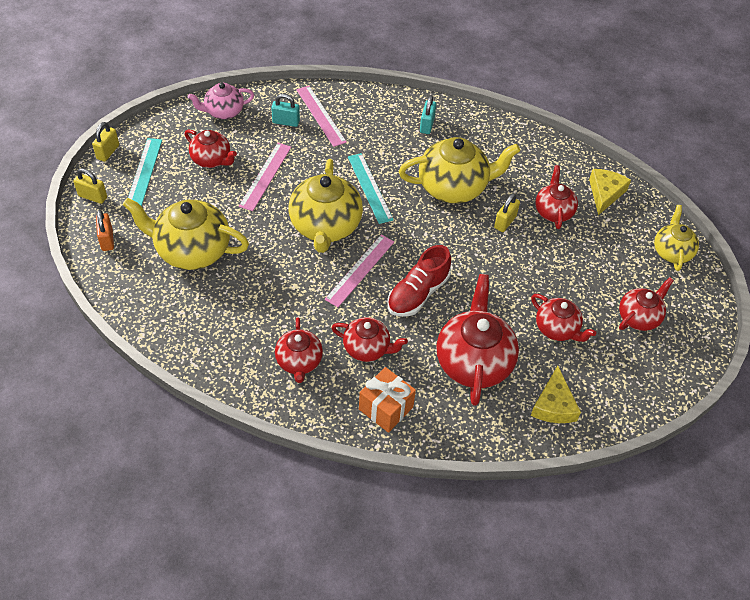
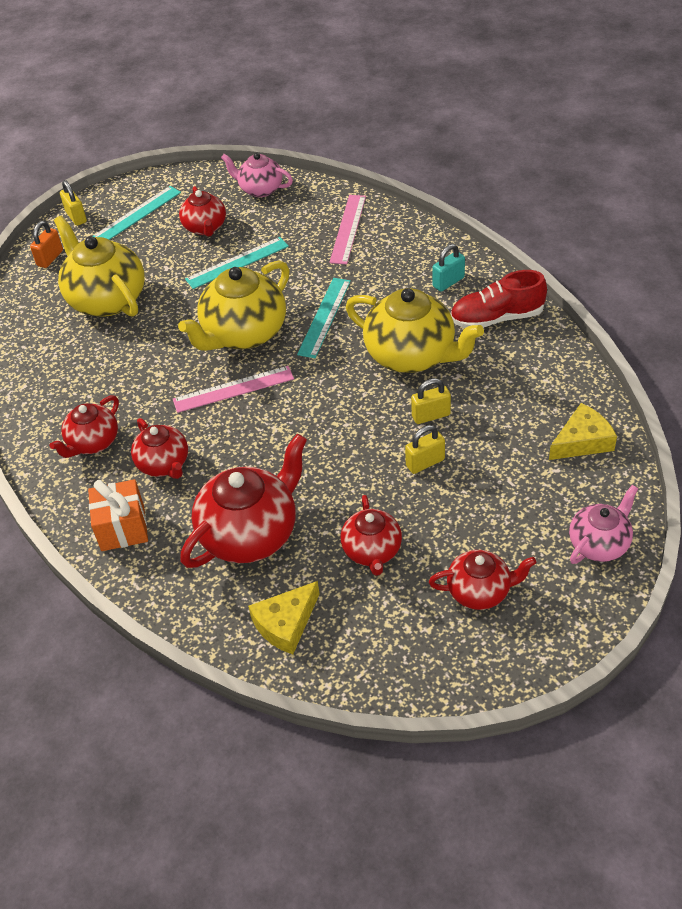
camera: 45 degrees right, 5 degrees down
yellow padlock [92,122,119,162] -> yellow padlock moved to [405,425,445,474]
pink ruler [239,143,291,211] -> turquoise ruler [185,237,289,289]
turquoise padlock [271,94,300,127] -> none
red shoe [387,245,451,317] -> red shoe moved to [451,270,547,328]
red teapot [535,165,578,229] -> none
yellow teapot [654,205,699,271] -> pink teapot [569,485,638,564]

